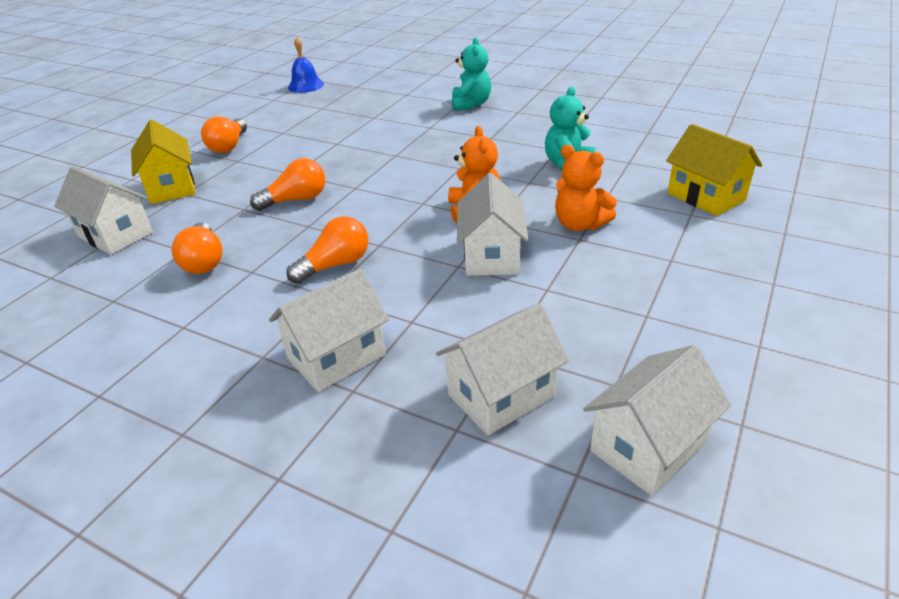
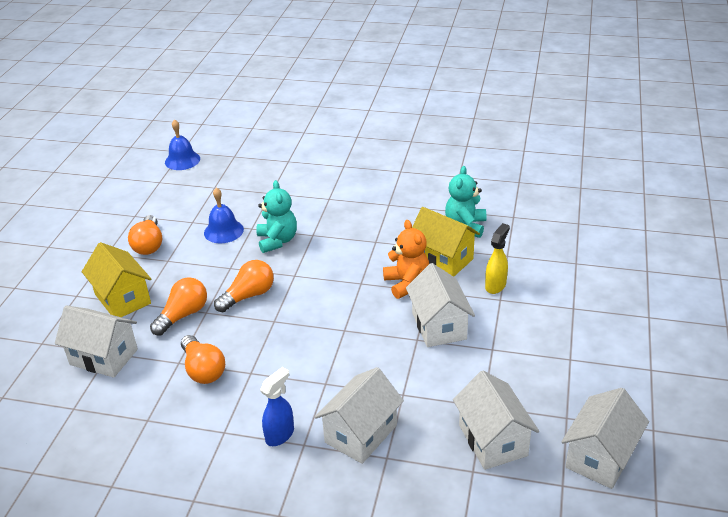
camera: 15 degrees left, 0 degrees up
orange light bulb [286,216,368,284] -> orange light bulb moved to [150,277,207,336]
white house [436,303,569,435] -> white house turned 60 degrees counterclockwise [453,371,539,470]
turquoise teddy bear [452,37,491,111] -> turquoise teddy bear moved to [256,180,297,253]
orange teddy bear [555,145,617,231] -> yellow spray bottle [485,223,510,294]
yellow house [666,124,762,216] -> yellow house moved to [412,207,480,277]
none -> blue bell [204,188,244,243]
none -> blue spray bottle [260,367,294,446]

